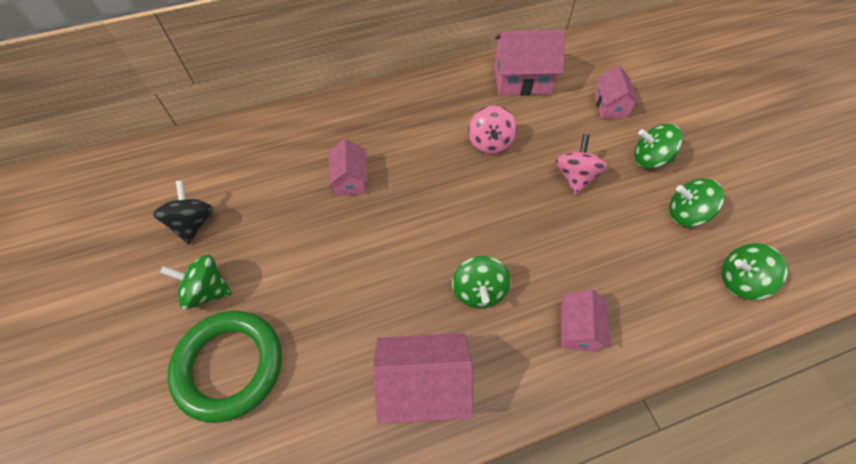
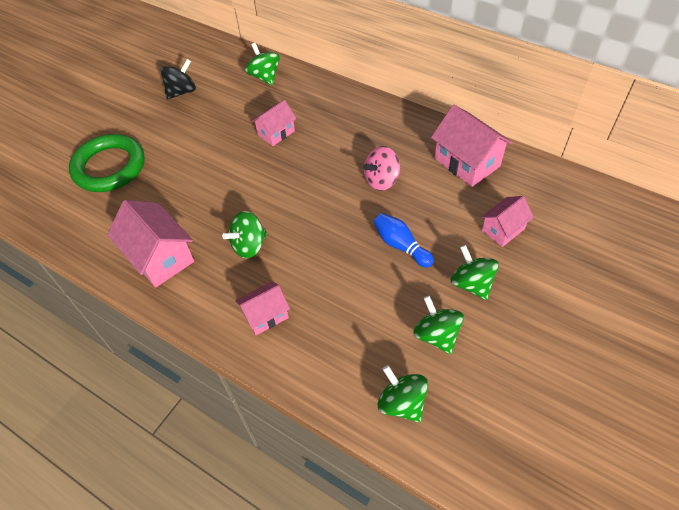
camera: 55 degrees right, 5 degrees down
green spinning top [160,254,232,310] -> green spinning top moved to [245,43,280,85]
pink spinning top [555,134,608,195] -> blue bowling pin [374,213,434,268]

